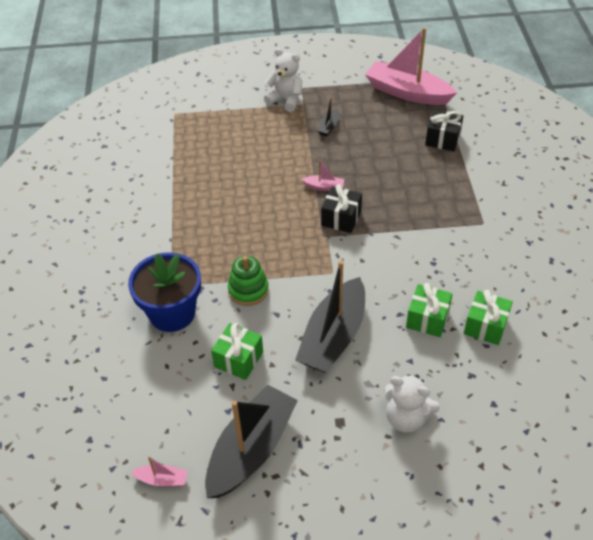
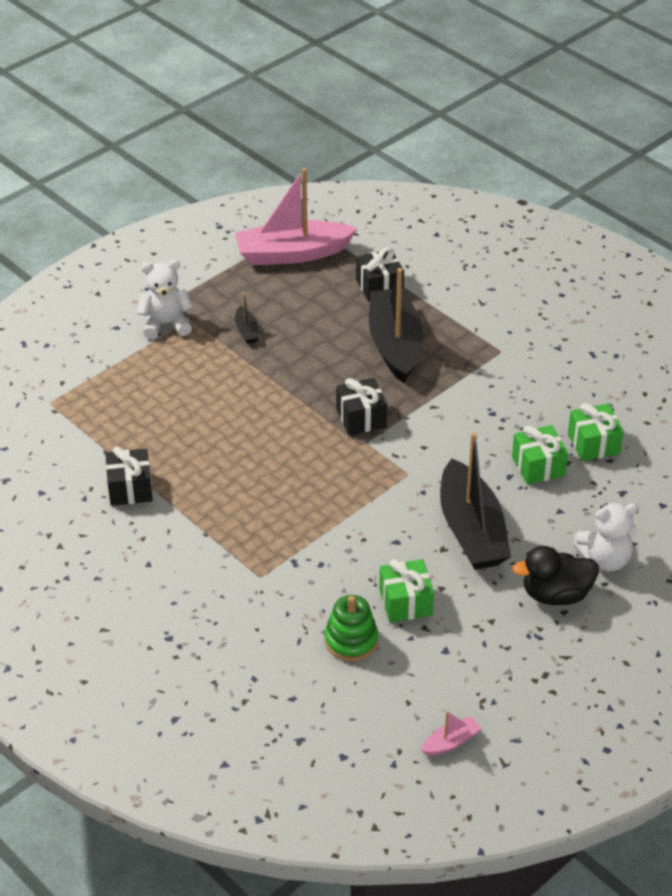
camera: 40 degrees left, 5 degrees down
blue flower pot [128,252,201,332] -> none
black boat [205,385,298,498] -> black boat moved to [369,268,423,383]
green stacking toy [228,256,269,306] -> green stacking toy moved to [324,595,378,661]
pink boat [302,159,344,191] -> none
none -> black gift [105,446,153,506]
none -> black duck [512,546,599,605]

